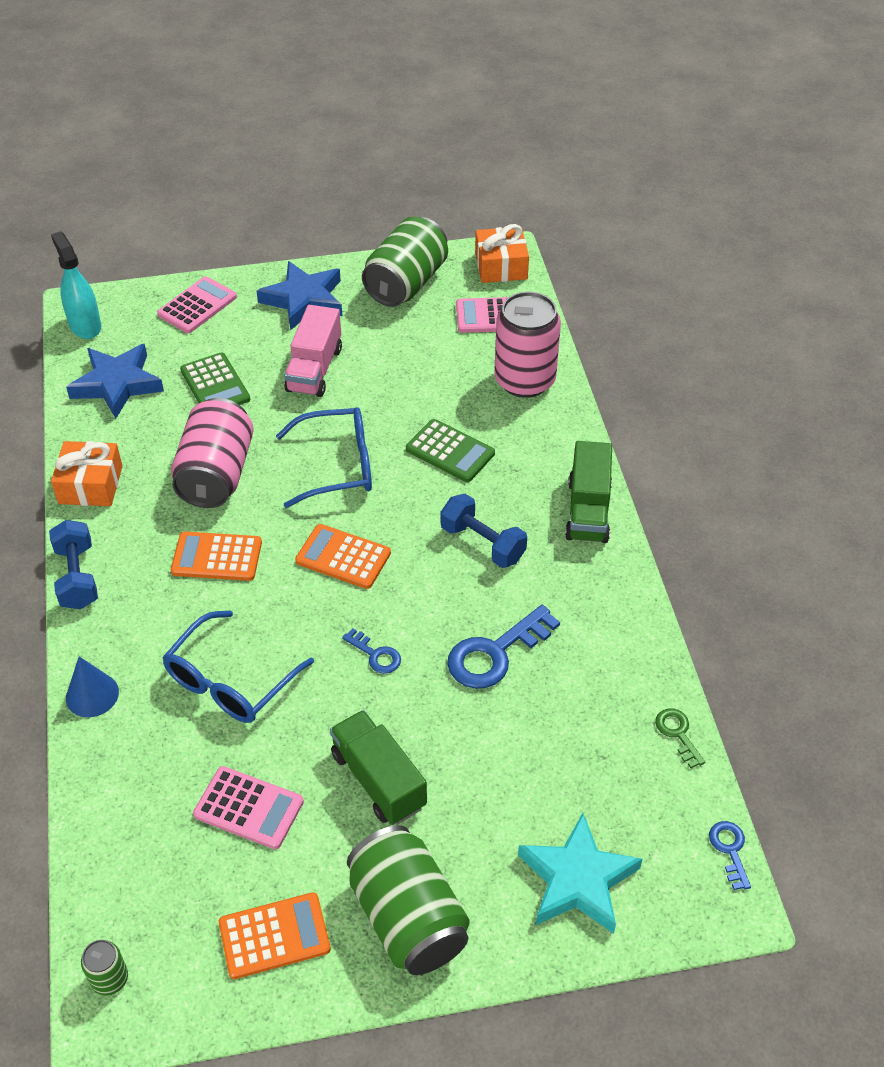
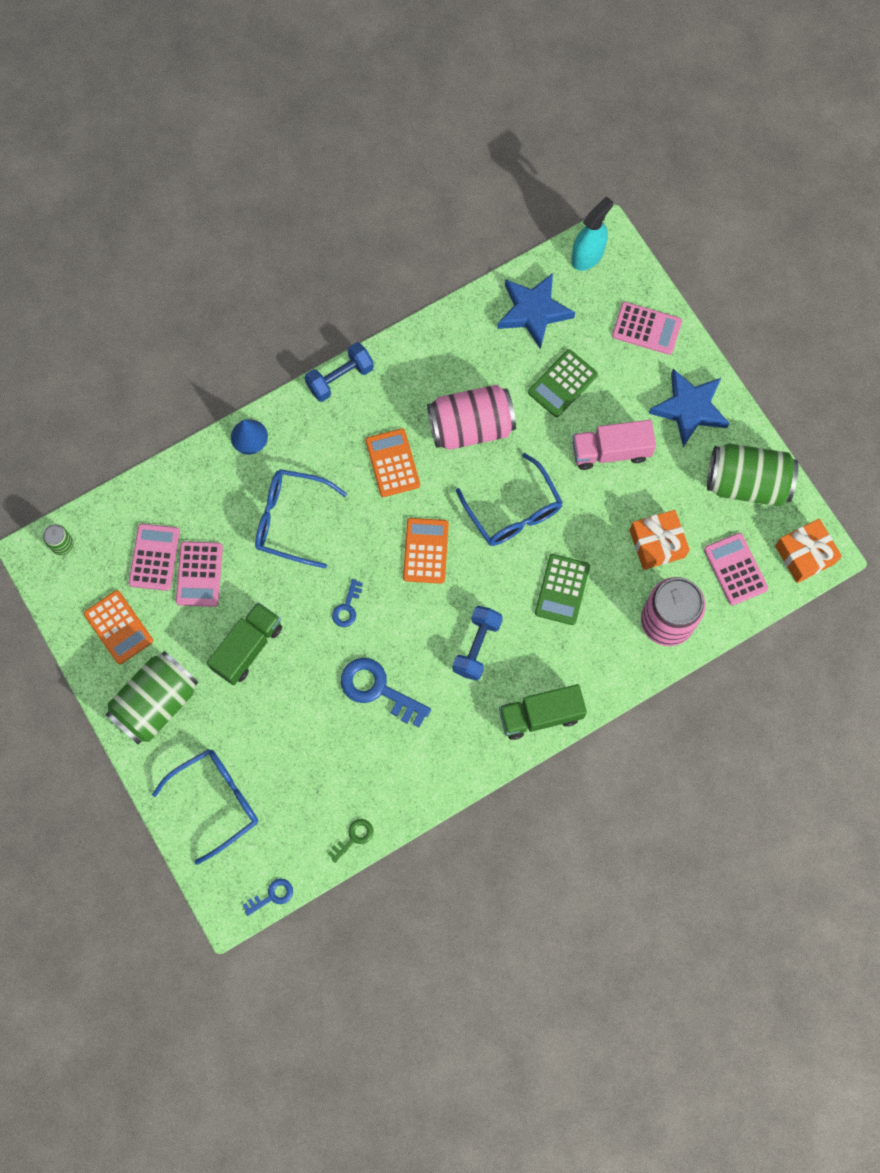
camera: 70 degrees right, 25 degrees up
orange gift [51,441,122,506] -> orange gift moved to [629,510,690,570]
turquoise star [518,813,642,934] -> blue glasses [152,749,258,865]
none -> pink calculator [129,524,180,591]

